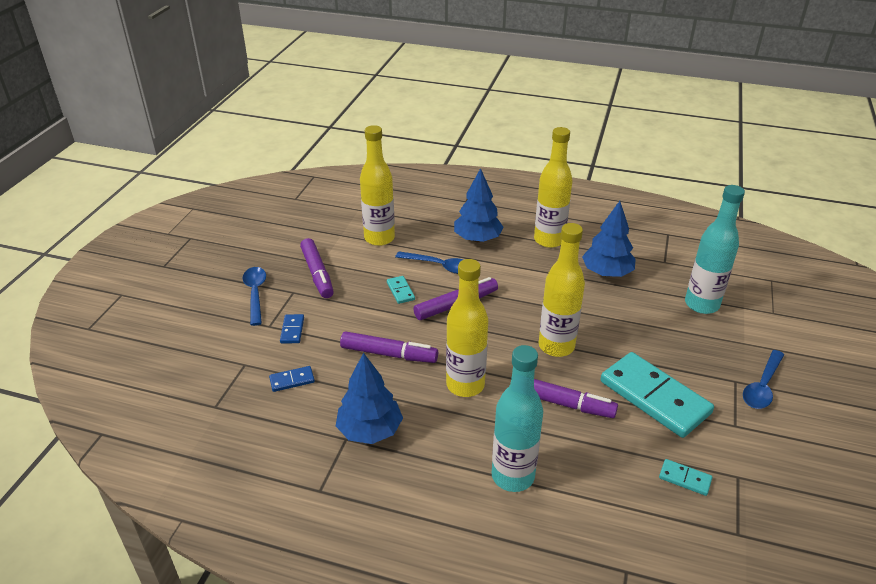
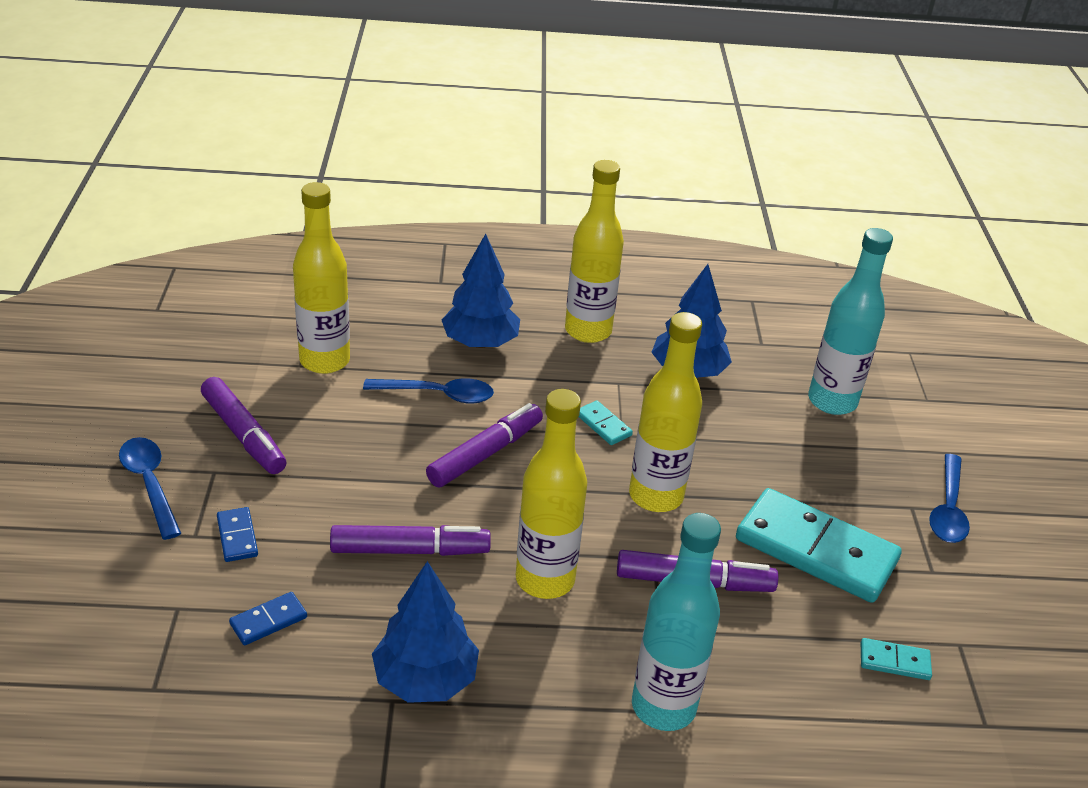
camera: 20 degrees left, 0 degrees up
turquoise domino [387,276,415,304] -> turquoise domino moved to [579,401,633,445]

